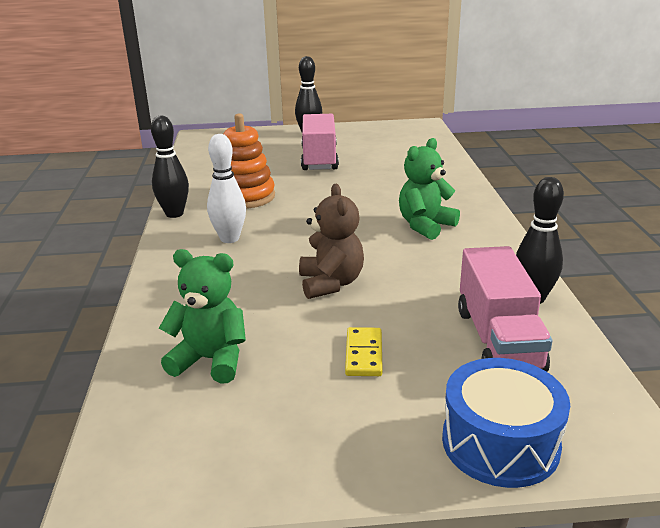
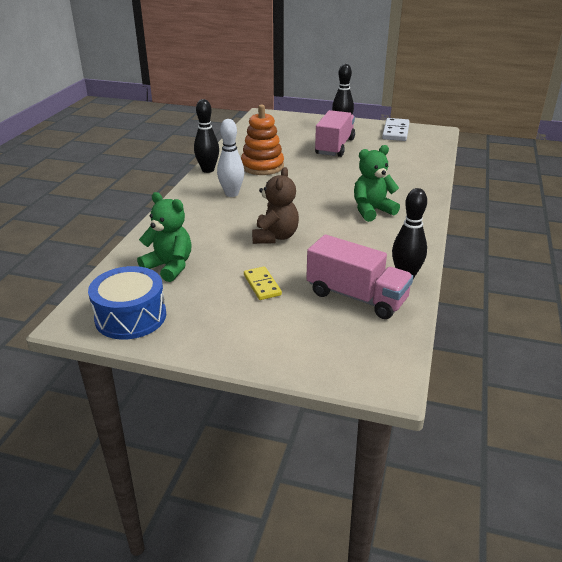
camera: 20 degrees right, 5 degrees up
yellow domino [345,327,383,376] -> yellow domino turned 45 degrees counterclockwise [244,266,282,300]
blue drum [442,358,570,488] -> blue drum moved to [88,266,166,340]
pink truck [458,246,552,372] -> pink truck turned 75 degrees counterclockwise [306,234,413,319]
none -> white domino [382,118,410,141]

